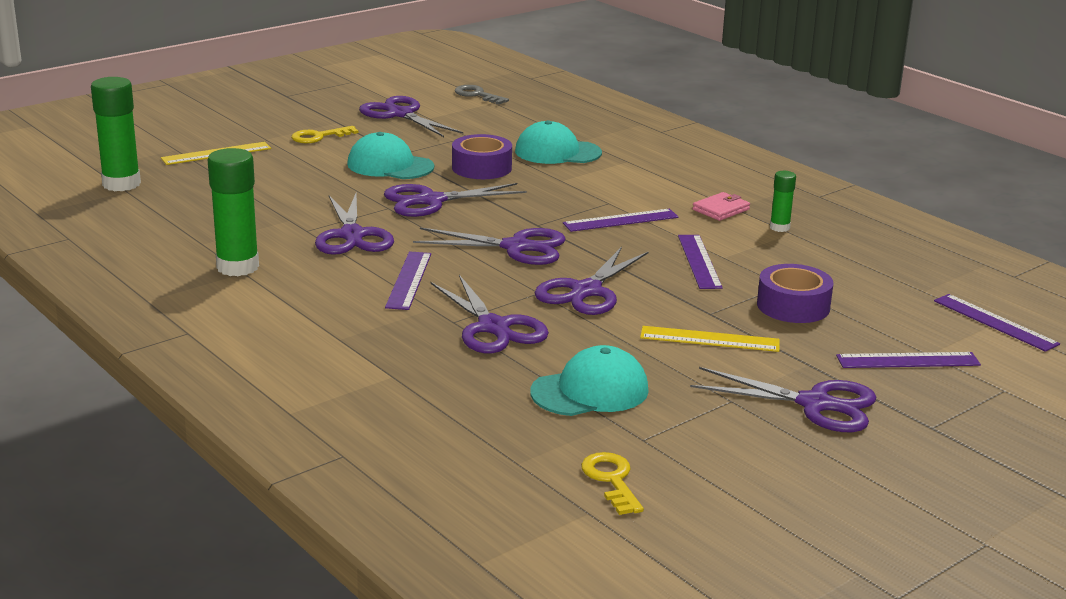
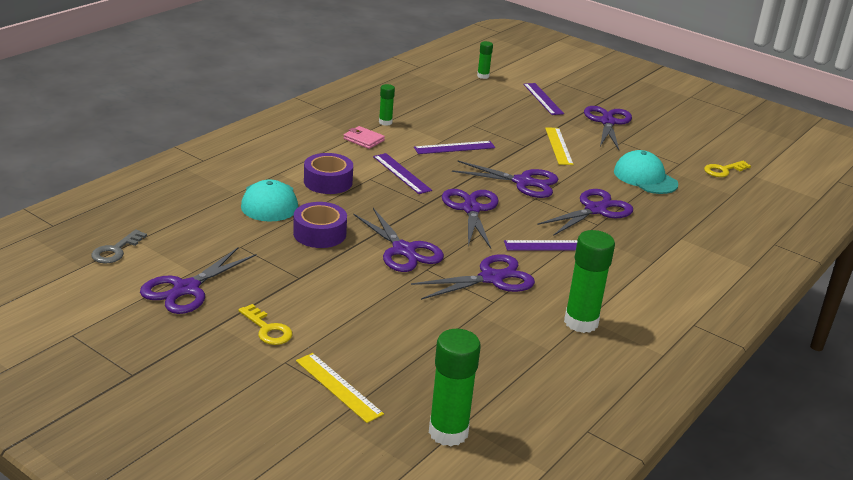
camera: 105 degrees left, 5 degrees up
turquoise cap [347,132,434,179] -> none
purple tape [757,264,833,323] -> purple tape moved to [304,153,353,194]
purple ruler [934,294,1060,352] -> green glue stick [477,41,493,79]

